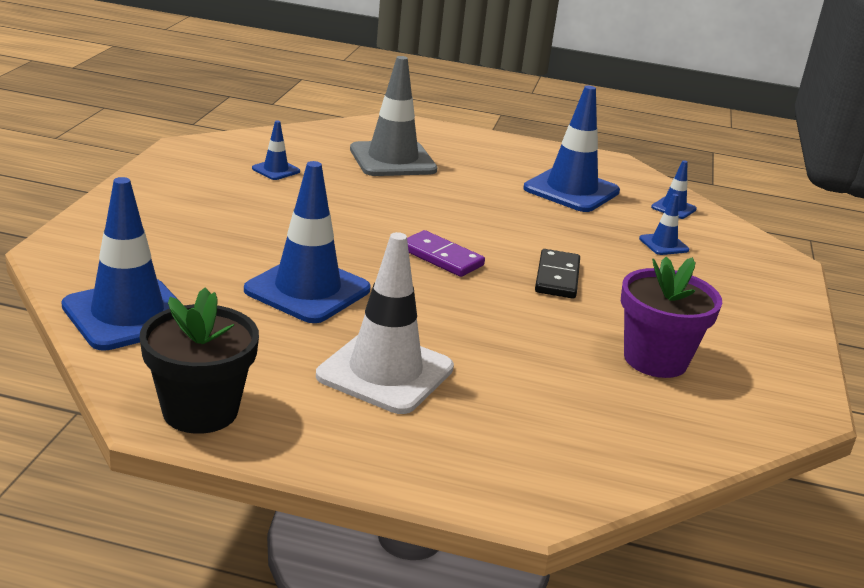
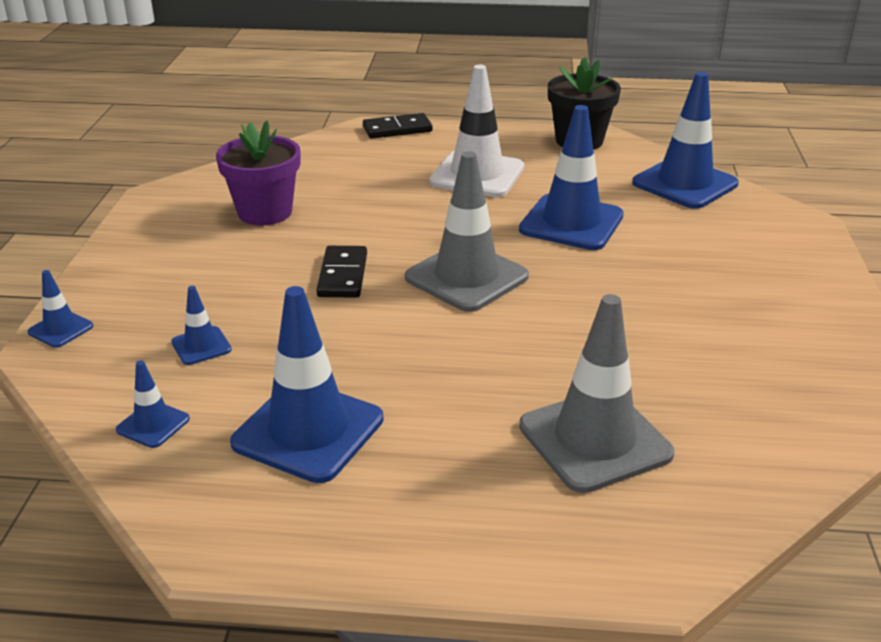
camera: 175 degrees right, 5 degrees up
blue traffic cone [252,121,300,180] -> blue traffic cone moved to [28,270,93,348]
purple domino [407,230,485,277] -> grey traffic cone [405,151,529,312]
none -> black domino [363,113,433,139]

